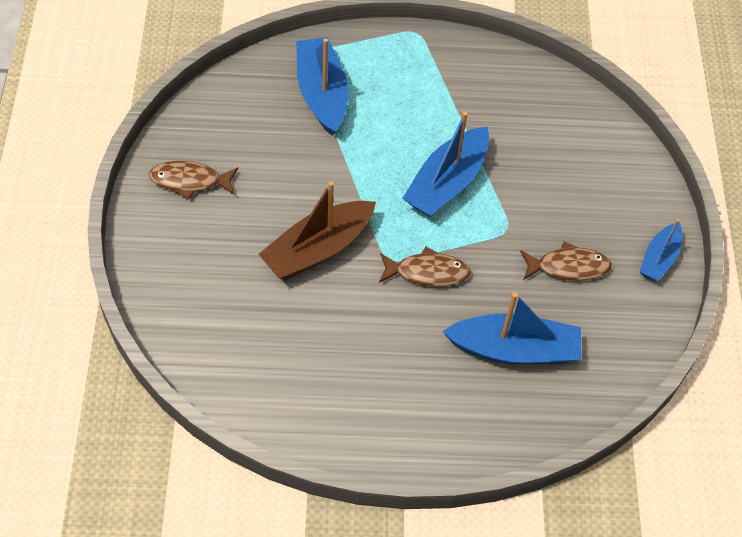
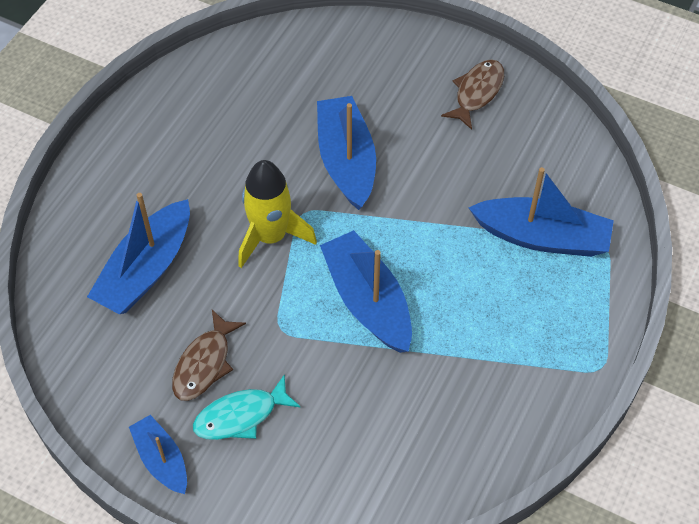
camera: 120 degrees right, 0 degrees up
brown boat [259,182,376,280] -> blue boat [317,96,376,210]
brown fish [379,246,471,287] -> yellow rocket [238,160,317,268]
none -> turquoise fish [193,374,301,440]

